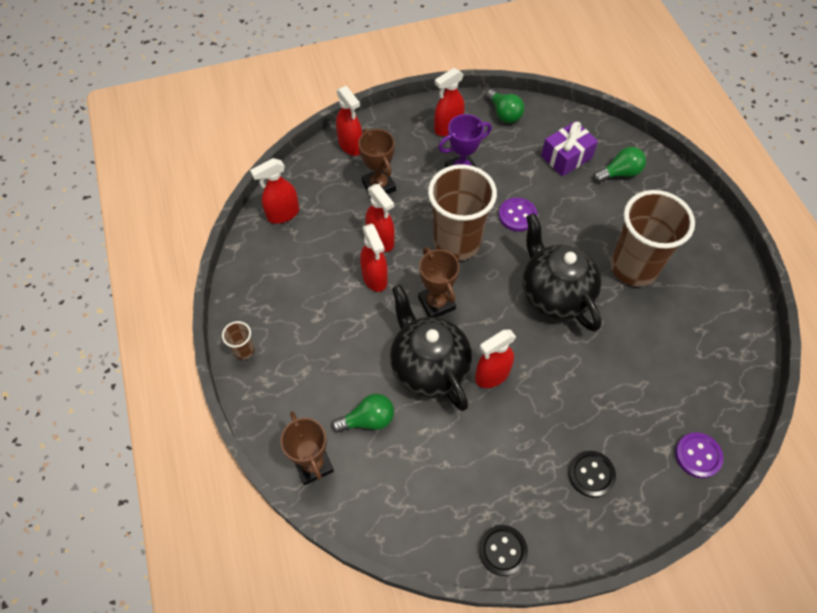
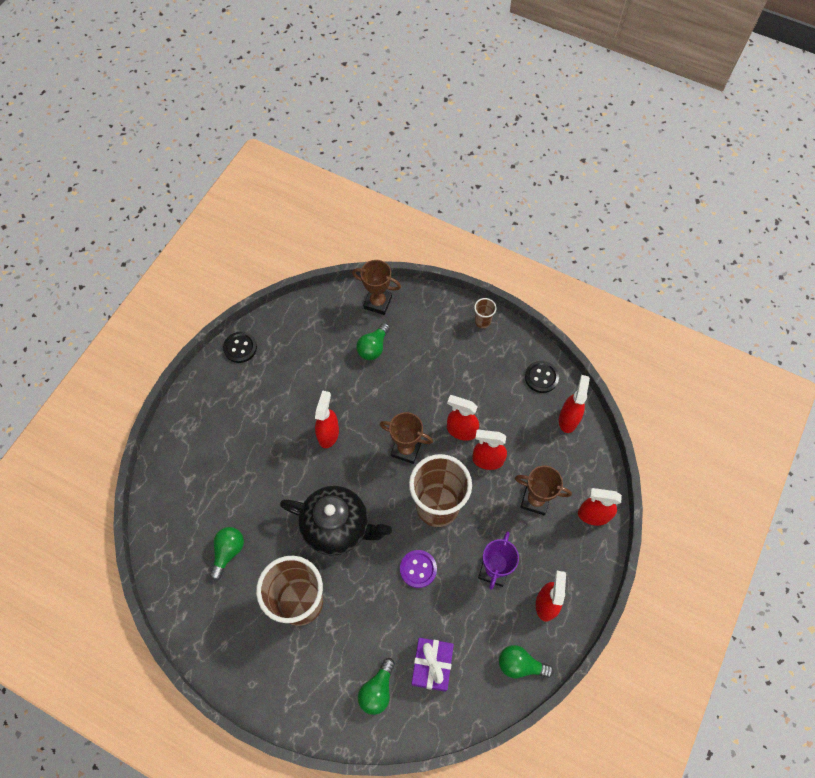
camera: 135 degrees right, 5 degrees up
black teapot [390,285,472,411] -> none
black button [569,451,616,498] -> black button moved to [525,361,559,393]
purple button [675,432,723,478] -> none
none -> green light bulb [210,527,244,580]

